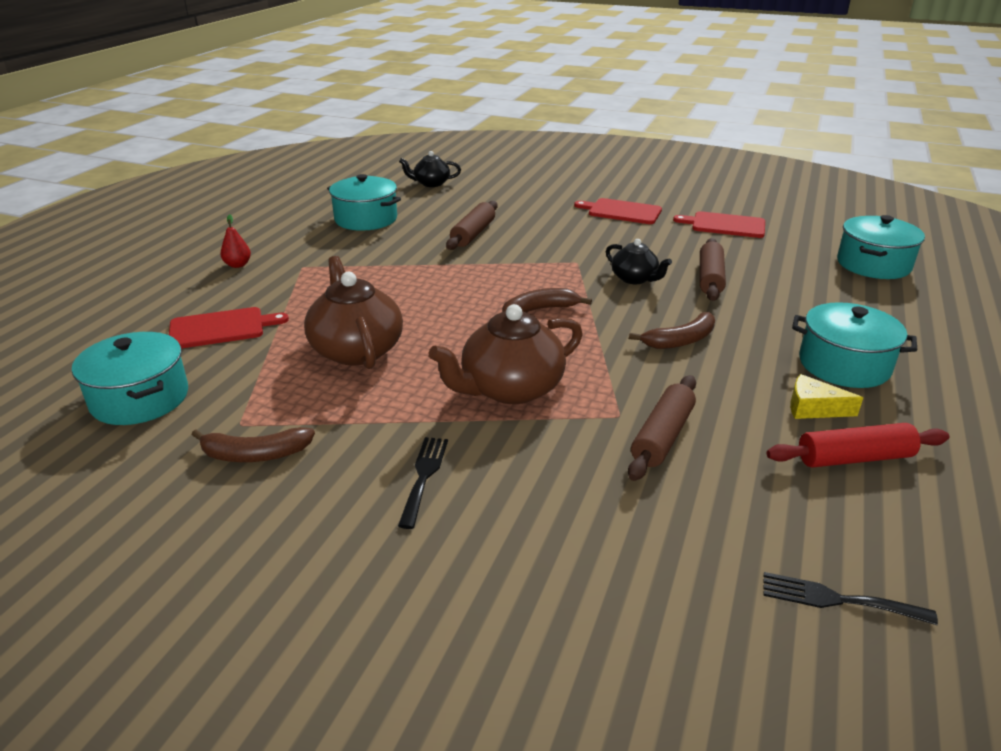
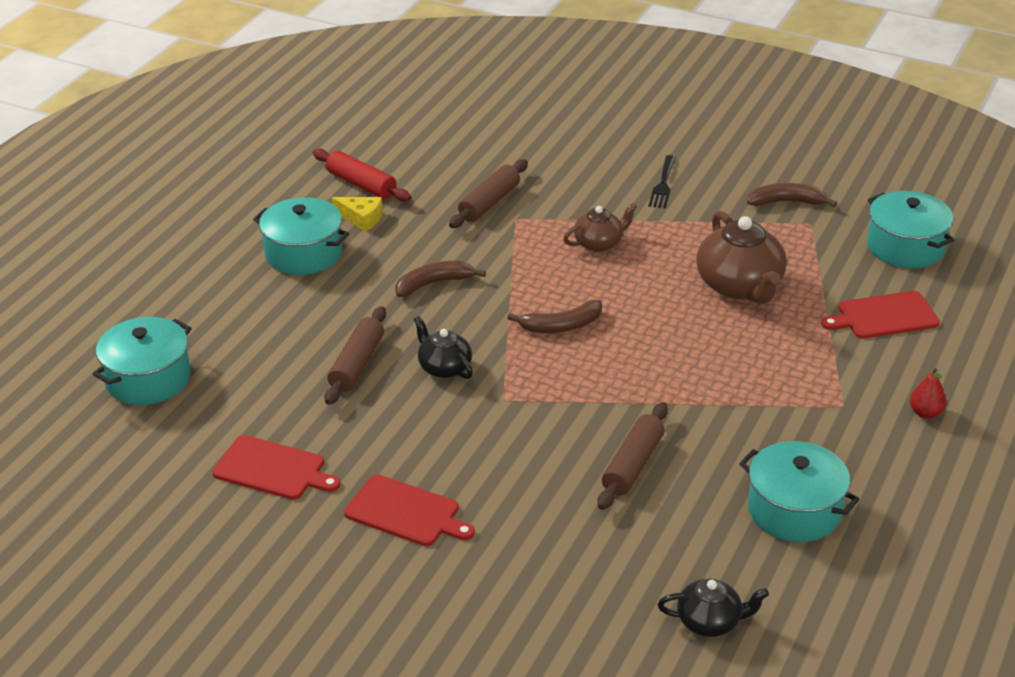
camera: 175 degrees left, 5 degrees up
brown teapot [429,304,583,404] -> brown teapot [563,203,637,252], size x0.57
black fork [763,572,938,625] -> none
red rolling pin [767,423,949,468] -> red rolling pin turned 45 degrees clockwise [313,149,411,202]

